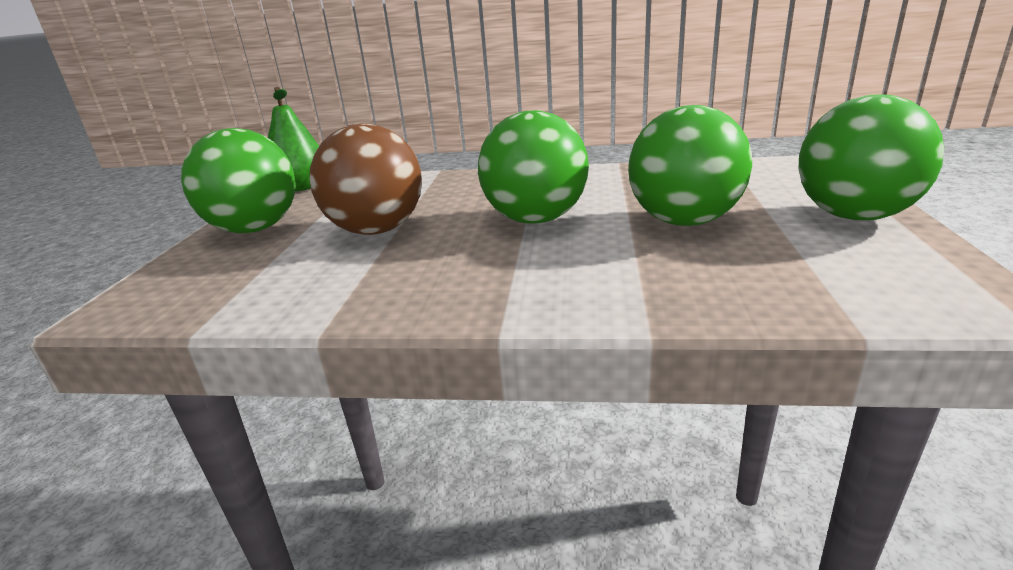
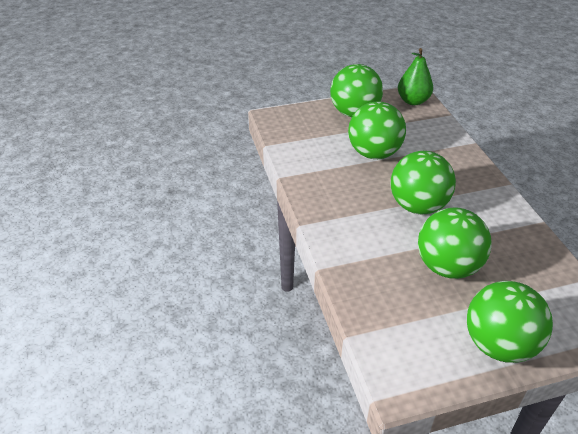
camera: 65 degrees right, 15 degrees up
brown ball [309,123,422,235] -> green ball [348,101,406,159]

